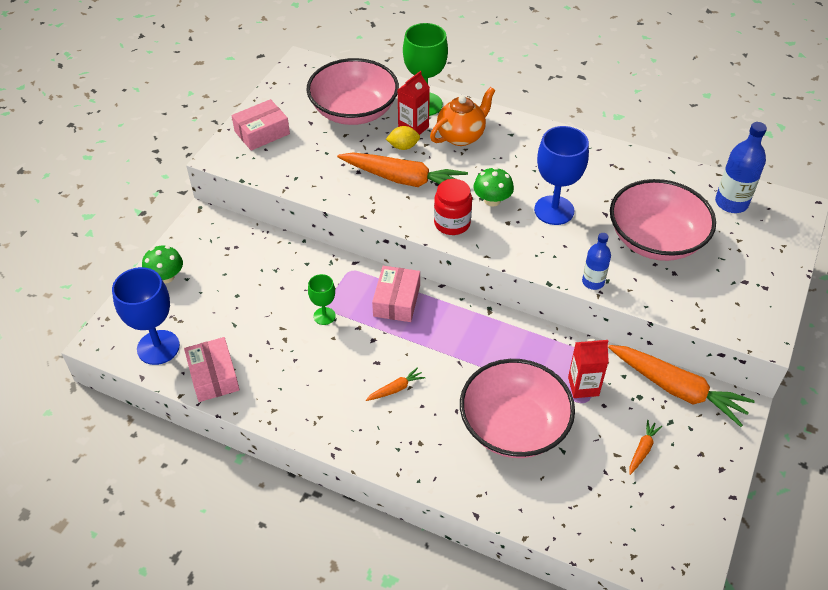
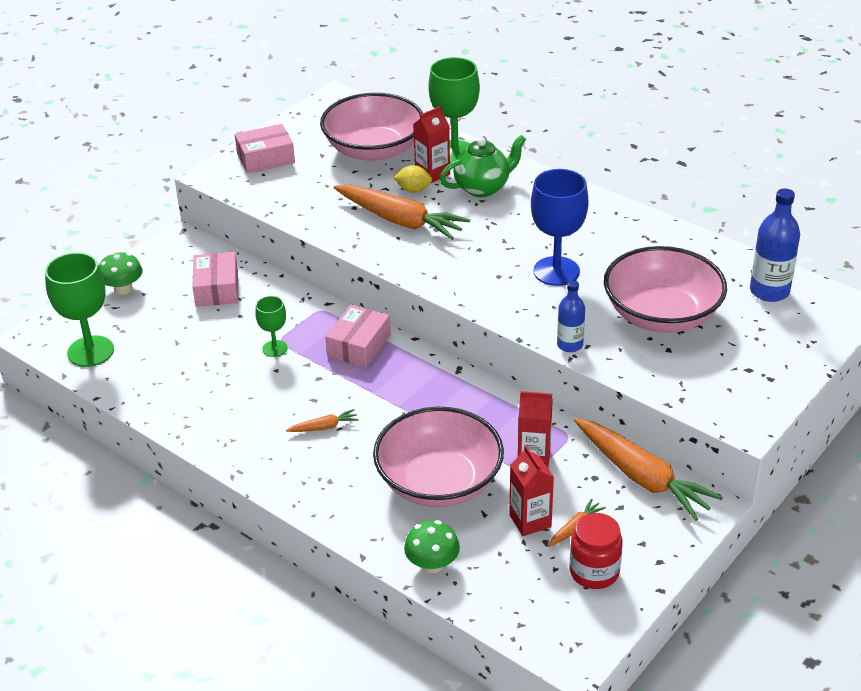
camera: 15 degrees right, 10 degrees down
blue goblet [112,267,180,365] -> green goblet [45,252,114,367]
pink box [184,337,240,402] -> pink box moved to [192,252,238,307]
orange teapot [430,87,496,146] -> green teapot [440,135,526,197]
red jar [434,179,472,235] -> red jar moved to [570,513,623,589]
green mushroom [474,167,514,207] -> green mushroom moved to [404,520,460,573]
none -> red carton [509,445,554,536]

